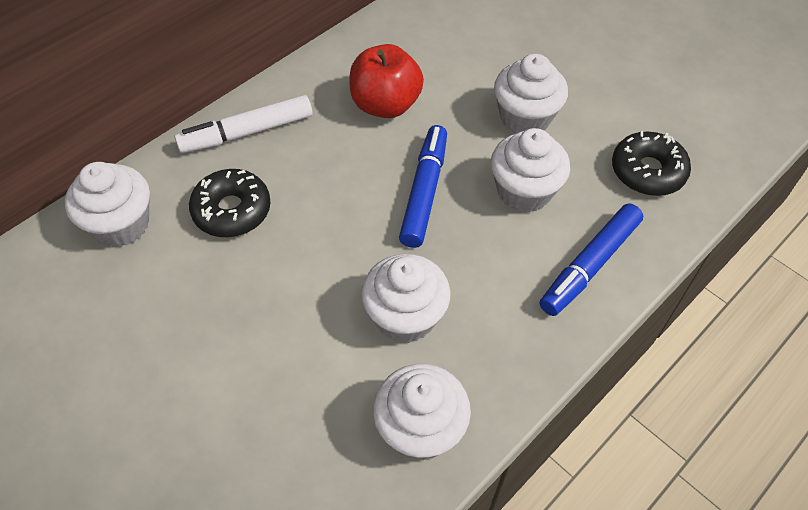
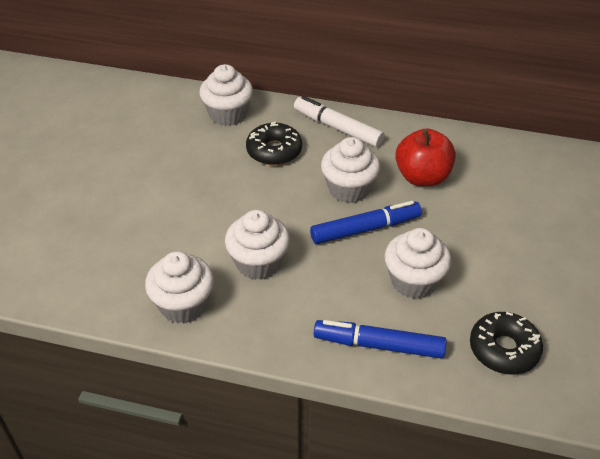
camera: 60 degrees right, 10 degrees down
white cupcake [494,54,568,133] -> white cupcake moved to [321,137,380,203]

